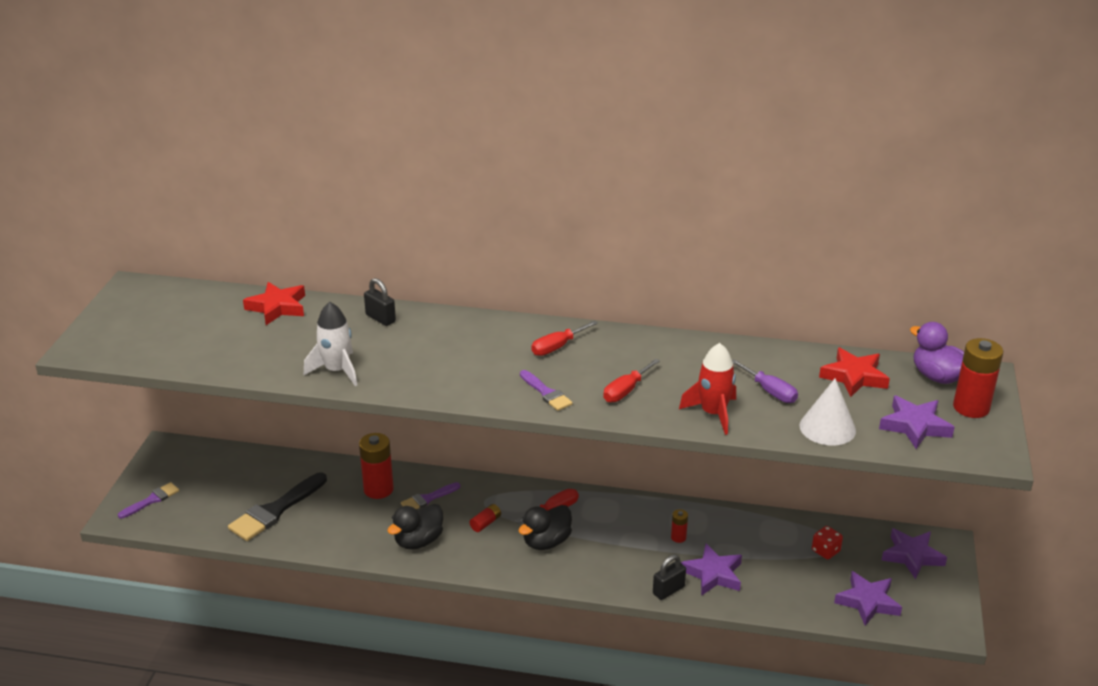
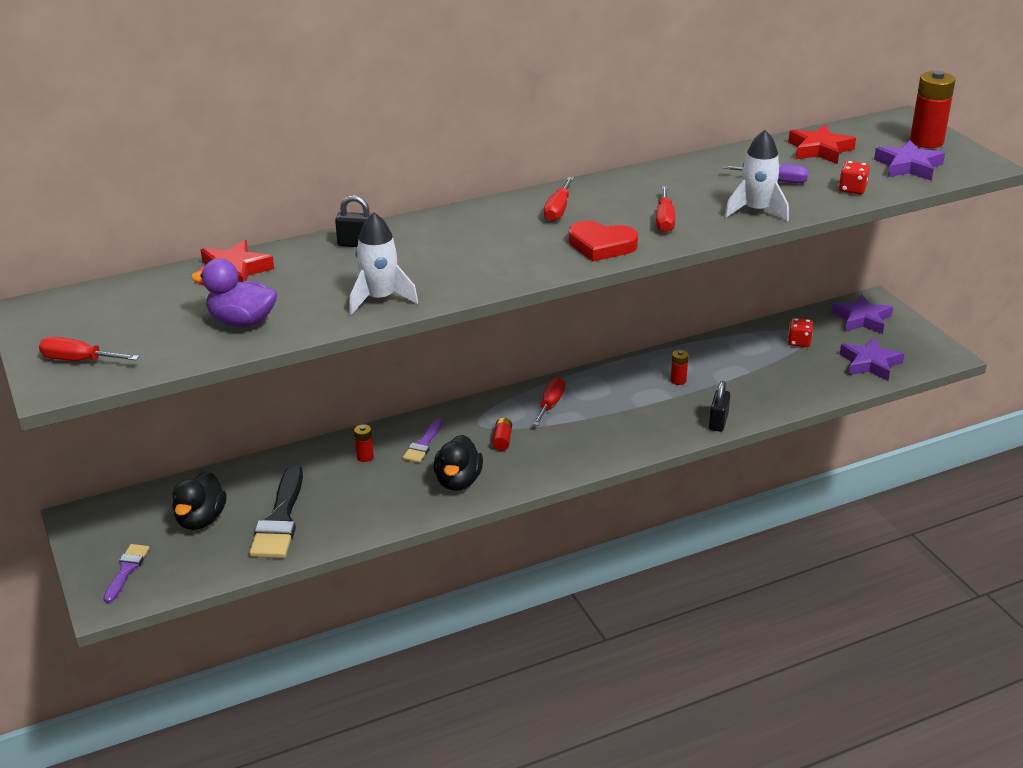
camera: 35 degrees left, 0 degrees up
red battery [359,433,394,499] -> red battery [354,424,374,462], size x0.49
black duck [519,505,572,550] -> black duck moved to [172,471,227,530]
purple brush [520,370,573,411] -> red heart [569,221,638,262]
red rocket [679,343,736,435] -> white rocket [724,130,789,222]
purple star [681,544,742,596] -> none
white cone [799,378,856,446] -> red dice [839,161,870,194]
purple duck [910,322,964,384] -> purple duck moved to [191,258,277,327]
none -> red screwdriver [39,337,139,361]

